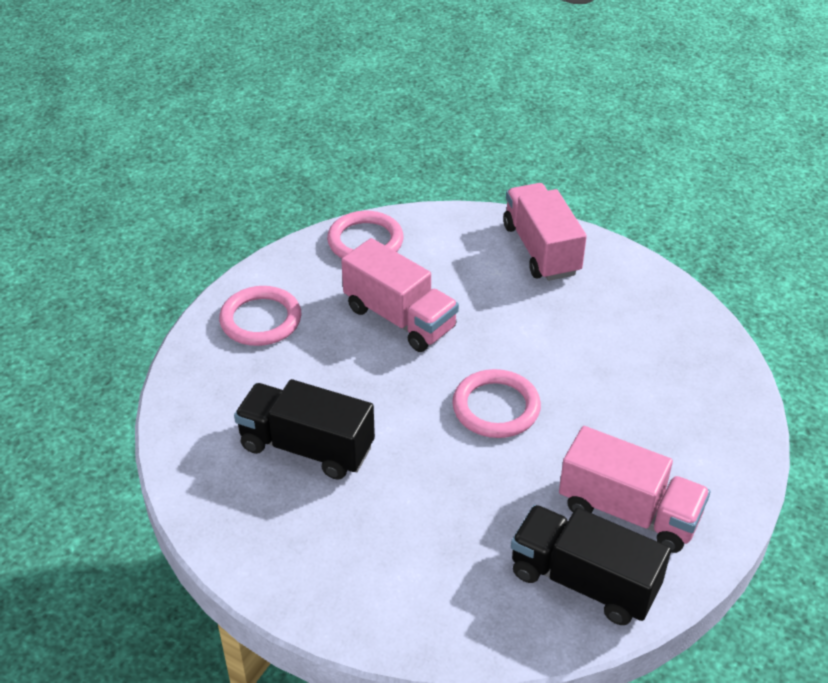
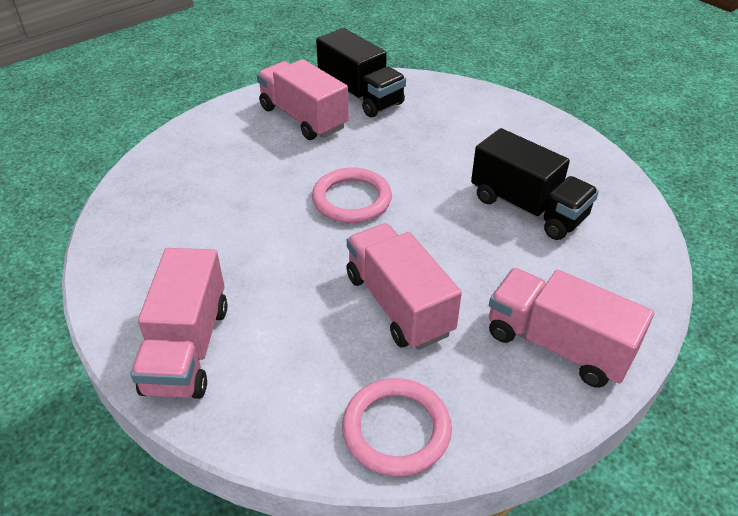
camera: 160 degrees left, 0 degrees up
pink ring [219,286,302,346] -> pink truck [489,268,654,388]

